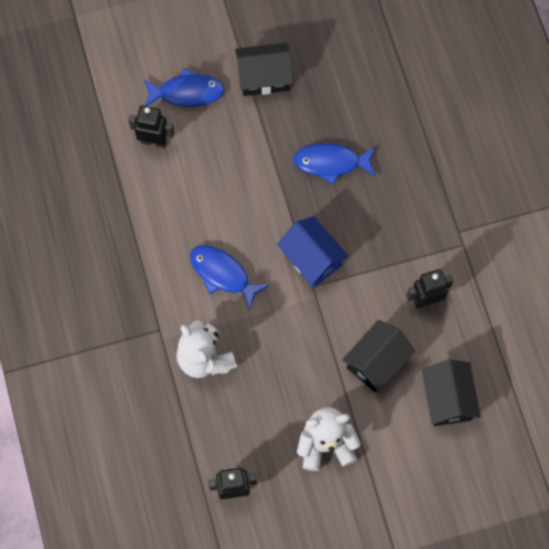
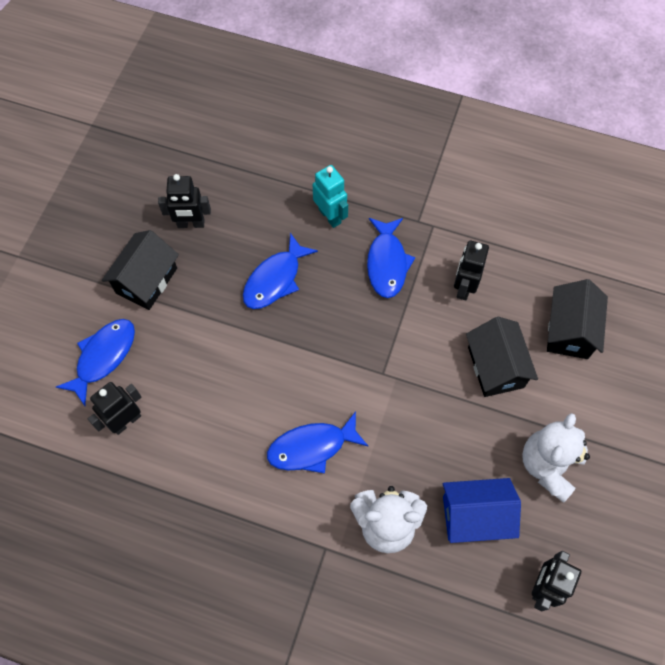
camera: 55 degrees left, 5 degrees down
blue house [277,216,349,288] -> blue house moved to [443,478,521,543]
black house [422,359,481,426] -> black house turned 75 degrees clockwise [547,279,608,359]
none -> black robot [158,174,211,228]
none -> turquoise robot [313,165,348,228]
none -> blue fish [367,218,415,298]

